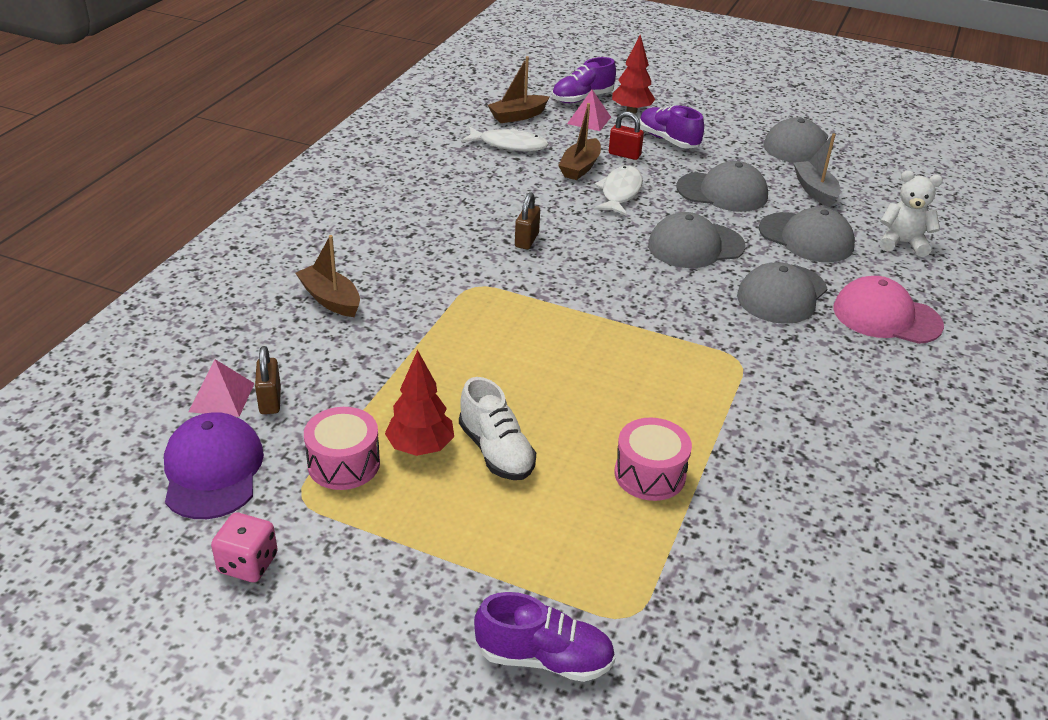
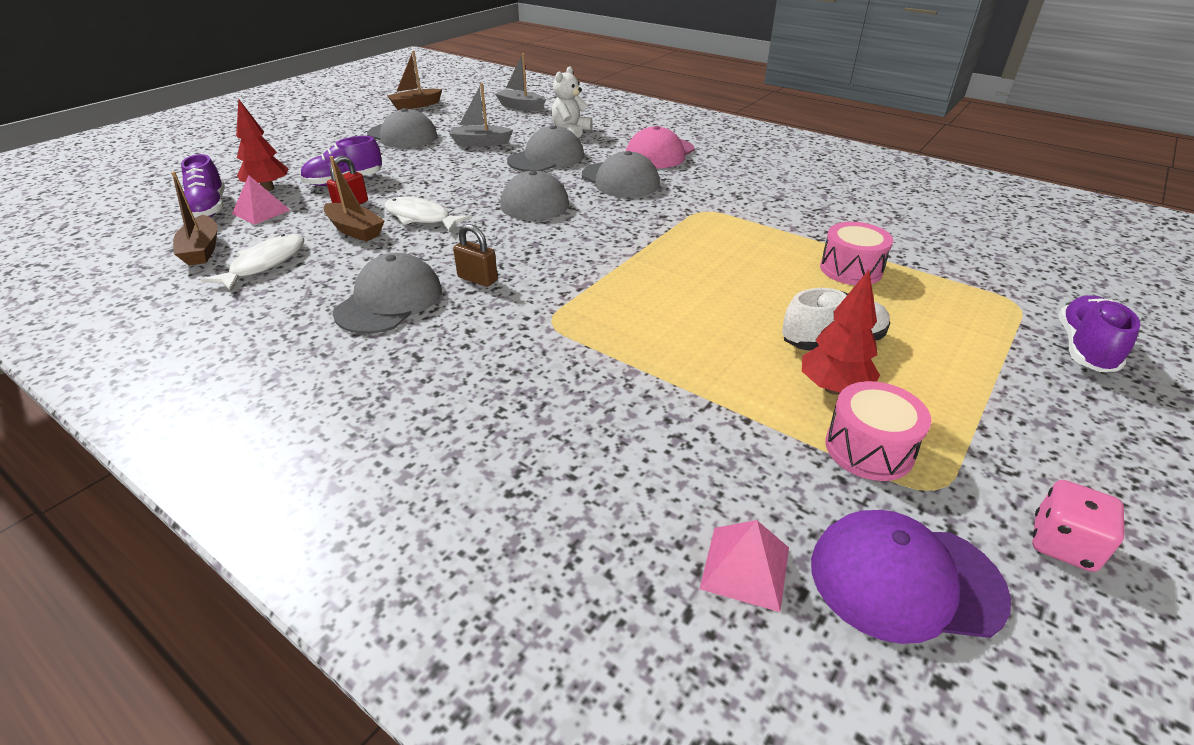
camera: 75 degrees left, 0 degrees up
brown padlock [255,346,281,414] -> none
brown boat [295,235,360,317] -> brown boat moved to [387,50,442,110]
grey cap [676,161,768,212] -> grey cap moved to [333,253,442,334]
none -> grey boat [495,53,546,111]

